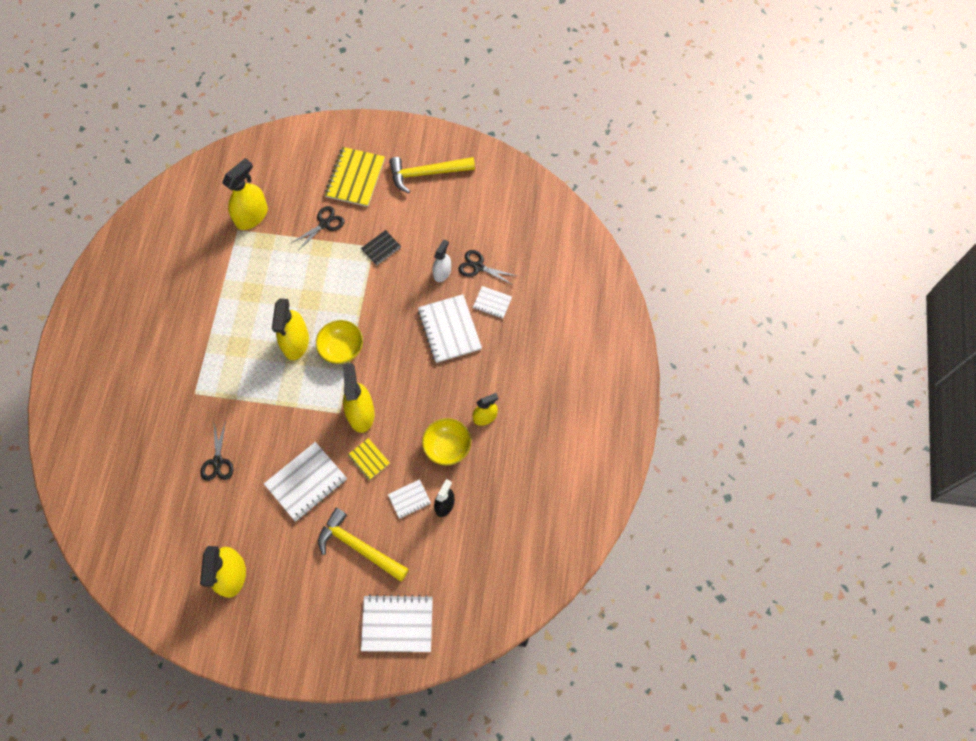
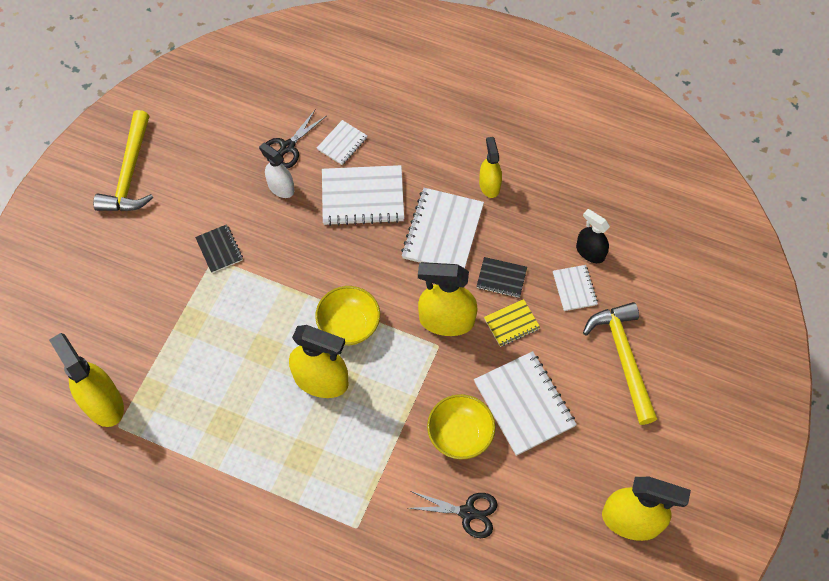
camera: 75 degrees left, 5 degrees down
black scissors [290,206,345,251] -> none
yellow hammer [318,508,409,582] -> yellow hammer turned 120 degrees clockwise [583,302,657,425]
yellow notebook [324,147,385,207] -> none
white notebook [361,594,433,652] -> white notebook moved to [401,188,484,268]
yellow bowl [422,418,471,466] -> yellow bowl moved to [427,394,495,459]
none -> black notebook [476,257,527,298]

